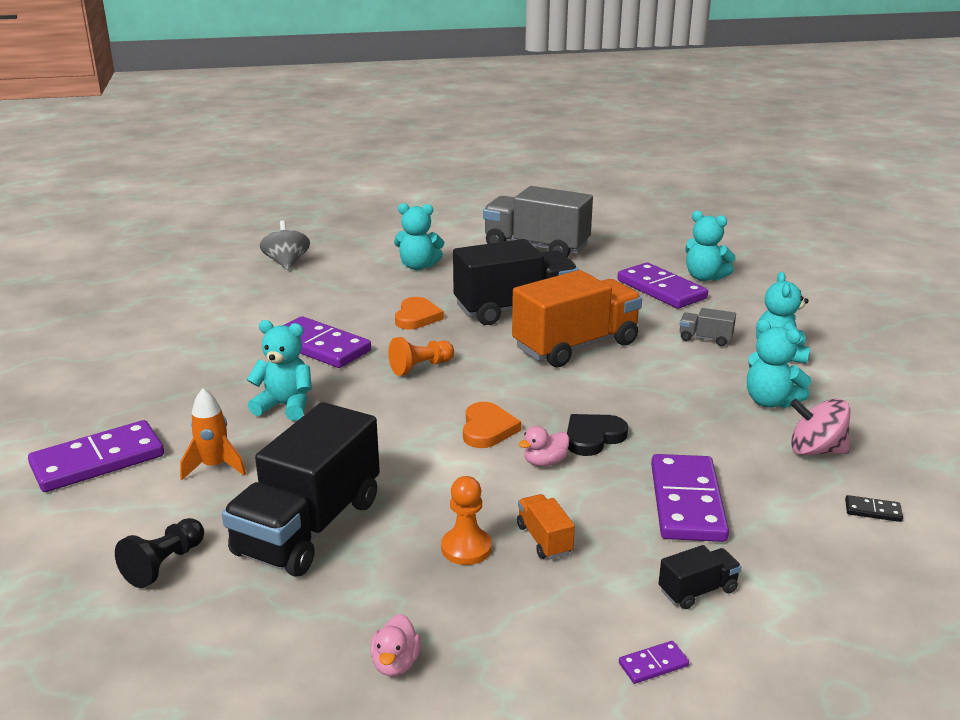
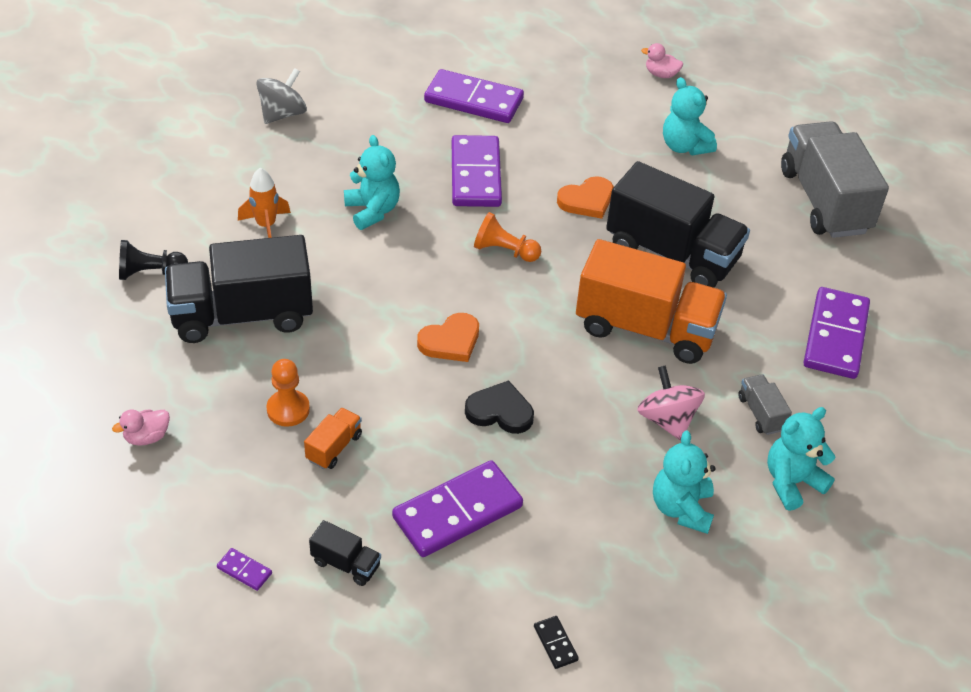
camera: 50 degrees right, 20 degrees up
purple domino [28,420,164,492] -> purple domino moved to [424,69,524,123]
grey spinning top [260,220,310,270] -> grey spinning top moved to [256,68,307,124]
pink duck [519,426,569,467] -> pink duck moved to [641,43,683,78]
turquoise teddy bear [685,211,736,281] -> none
pink spinning top [790,398,850,455] -> pink spinning top moved to [637,366,705,440]

